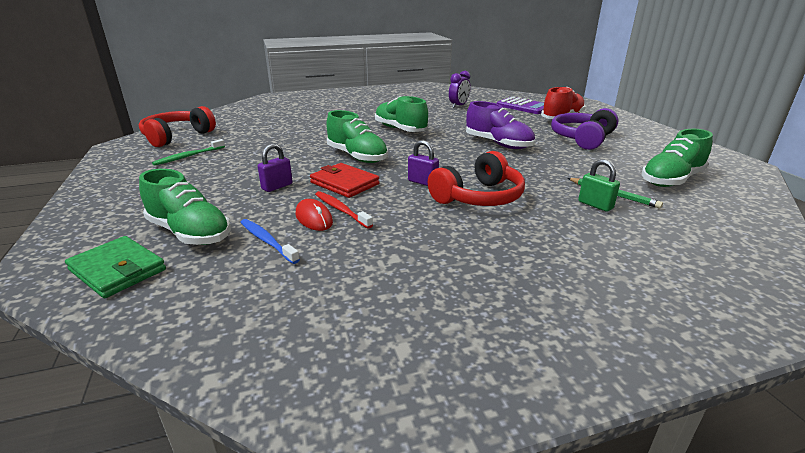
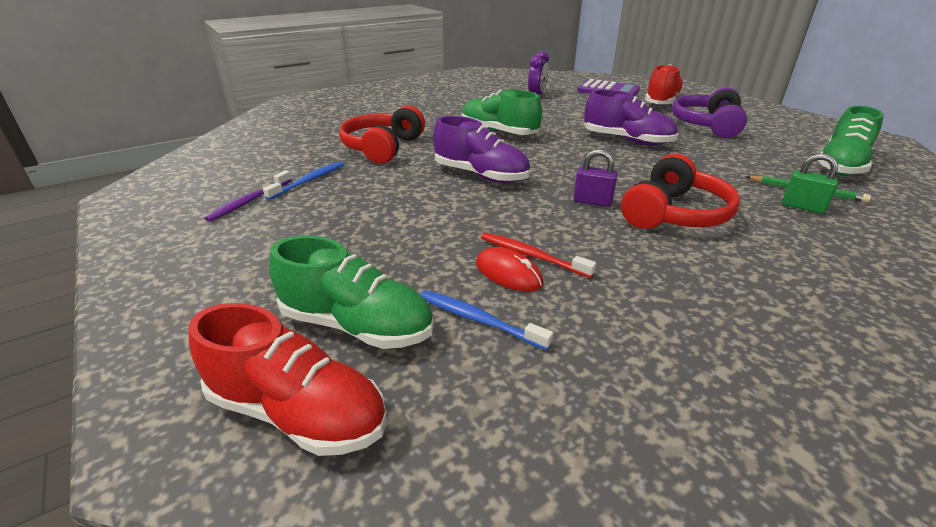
camera: 15 degrees left, 5 degrees up
green wallet [65,236,166,298] -> red shoe [189,303,387,456]
red headphones [139,106,216,147] -> red headphones moved to [339,105,425,164]
green toothbrush [152,139,225,166] -> purple toothbrush [205,170,292,222]
purple padlock [258,144,293,192] -> none
red wallet [310,163,380,198] -> none
green shoe [326,110,388,163] -> purple shoe [433,116,530,183]
none -> blue toothbrush [263,161,344,200]

